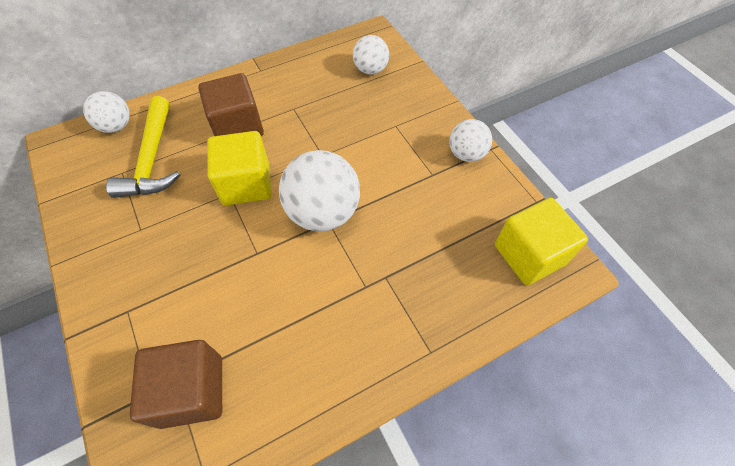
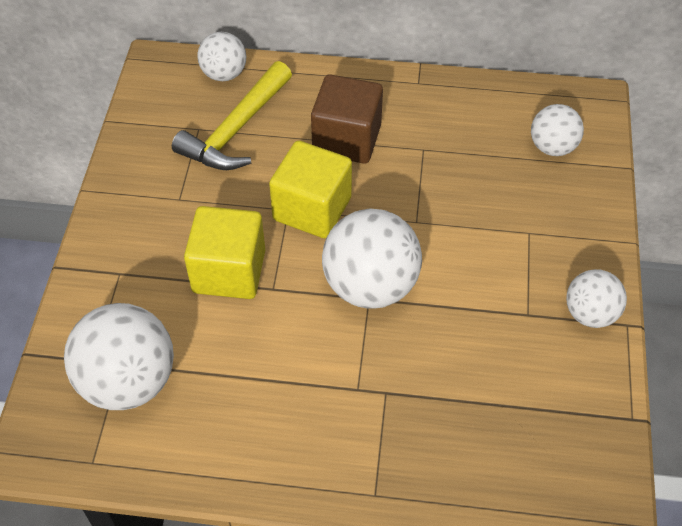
camera: 35 degrees right, 5 degrees down
brown cube [130,340,222,429] -> white ball [64,303,174,410]
yellow cube [495,198,588,285] -> yellow cube moved to [184,206,265,299]

